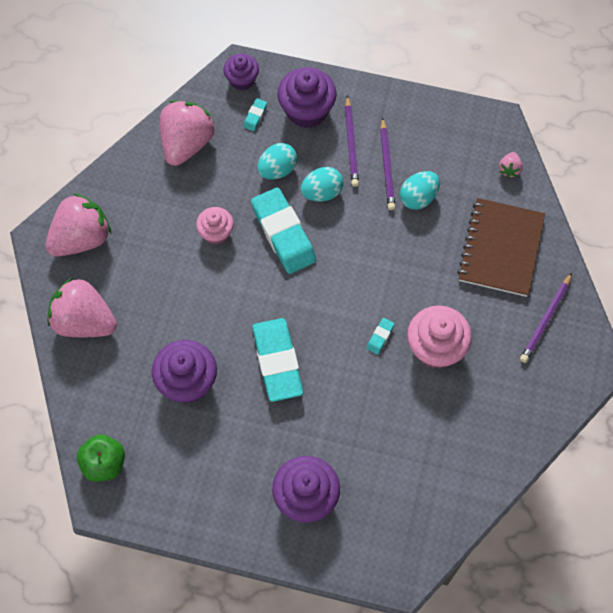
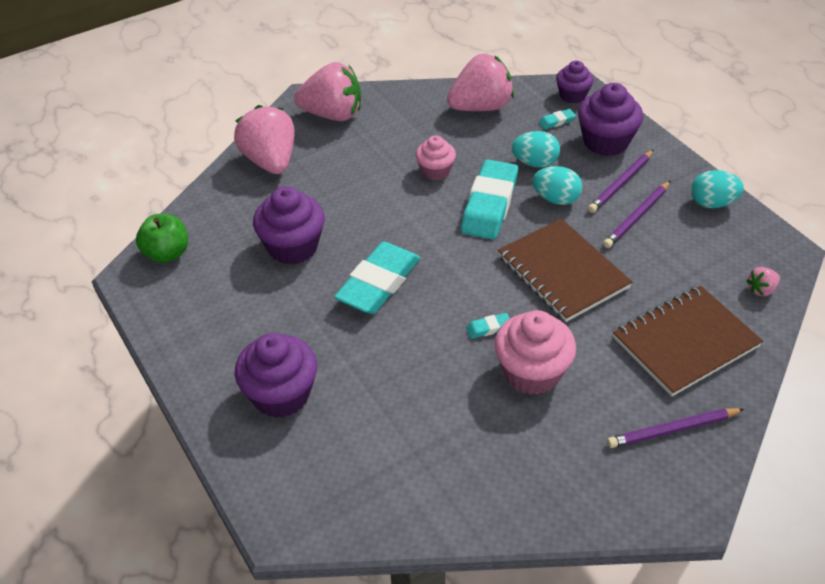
camera: 45 degrees right, 20 degrees down
turquoise egg [400,171,440,210] -> turquoise egg moved to [691,170,744,208]
none -> brown notebook [498,218,632,322]

